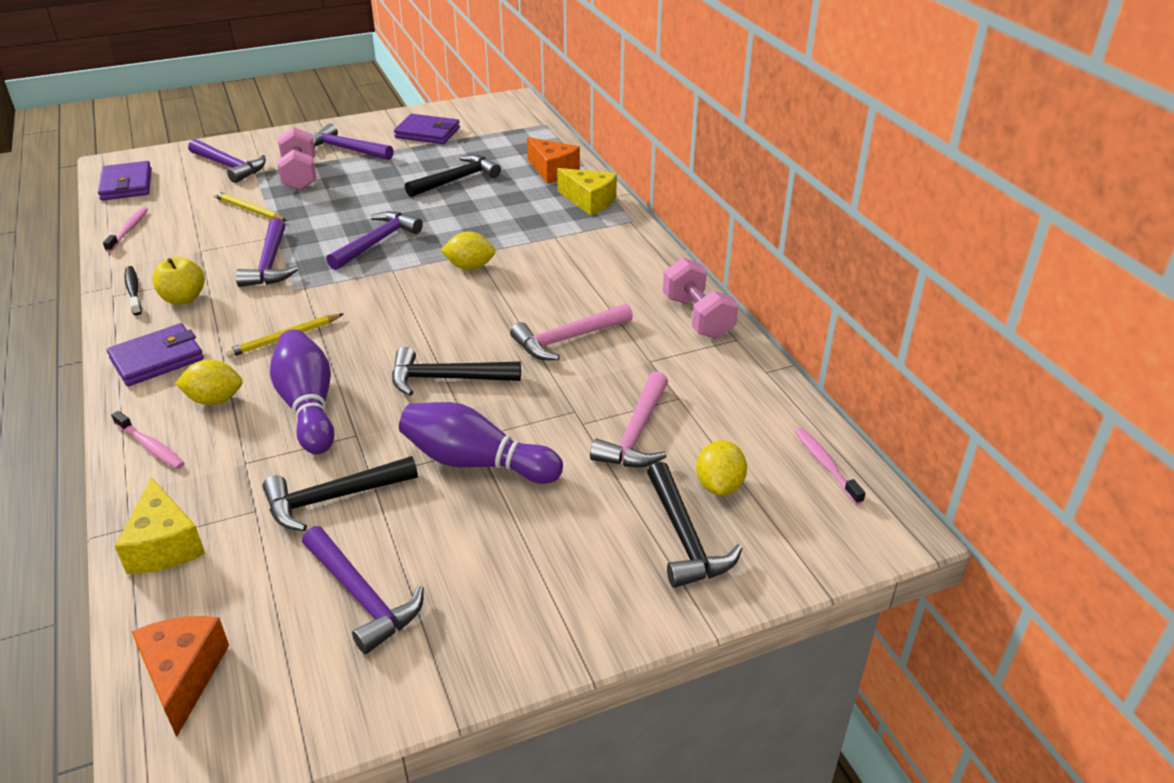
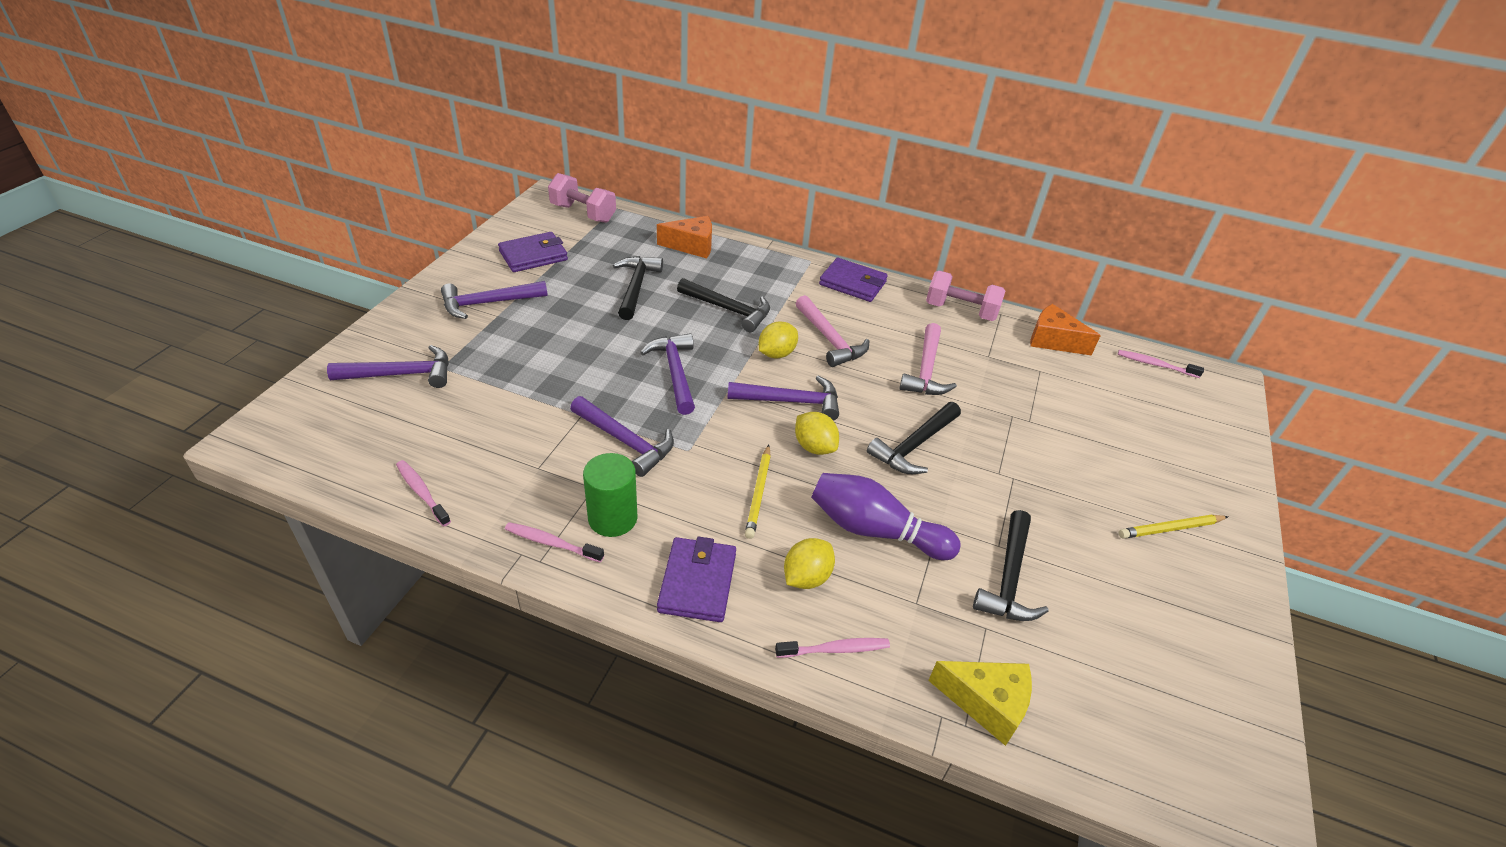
camera: 50 degrees left, 5 degrees up
purple wallet [98,161,152,201] -> purple wallet moved to [819,258,888,302]
black toothbrush [124,266,142,315] -> pink toothbrush [505,522,604,563]
orange cheese [131,616,229,737] -> orange cheese moved to [1030,304,1101,356]
yellow apple [152,257,205,305] -> green cylinder [583,453,637,537]
yellow pencil [213,191,287,221] -> yellow pencil moved to [1119,514,1228,539]
pink dumbbell [277,127,316,190] -> pink dumbbell moved to [548,173,616,223]
purple hammer [302,526,424,654] -> purple hammer moved to [727,376,839,421]
purple bowling pin [399,402,563,484] -> none
yellow cheese [557,168,617,216] -> none
pink hammer [590,371,668,468] -> pink hammer moved to [795,295,869,367]
black hammer [647,462,742,588] -> black hammer moved to [677,278,770,332]
yellow lemon [696,440,747,495] -> yellow lemon moved to [795,412,839,455]

